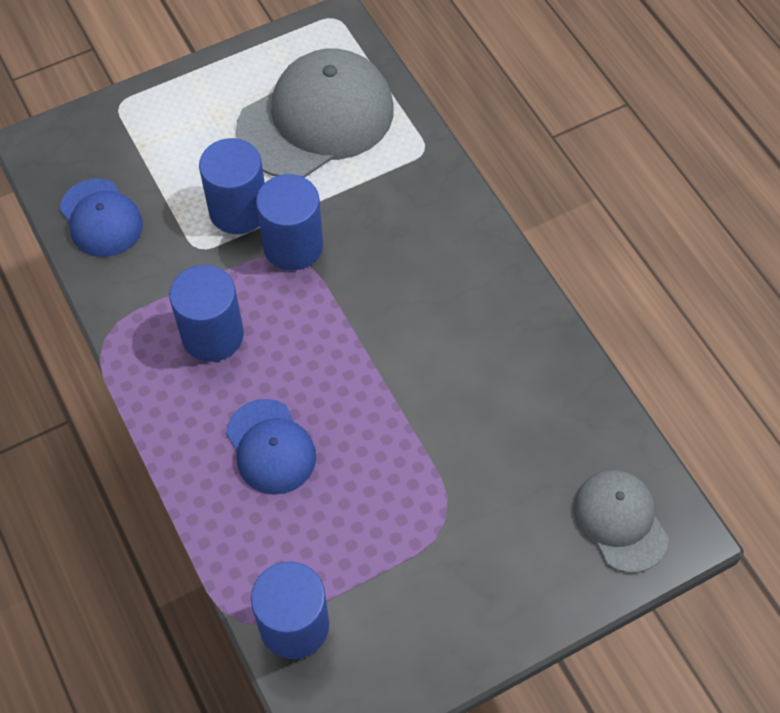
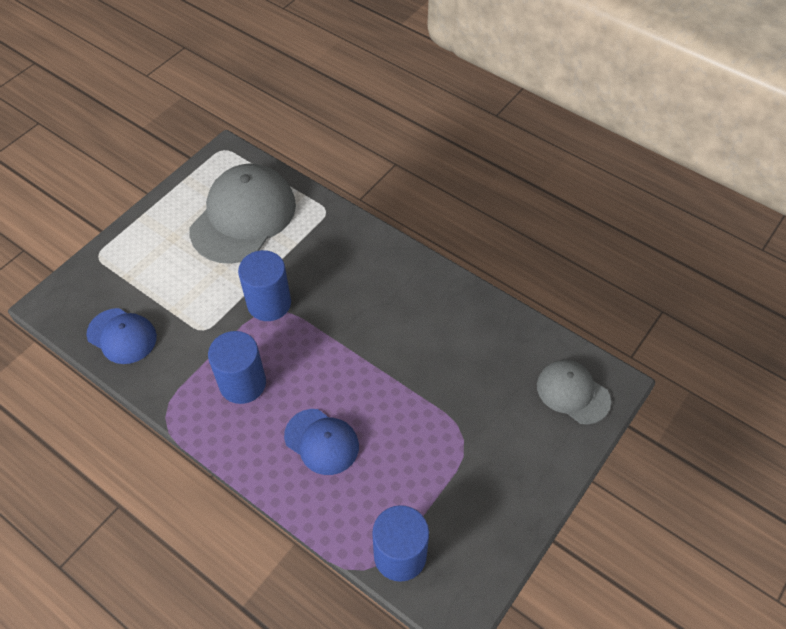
camera: 25 degrees left, 5 degrees down
blue cylinder [199,138,265,234] -> none

